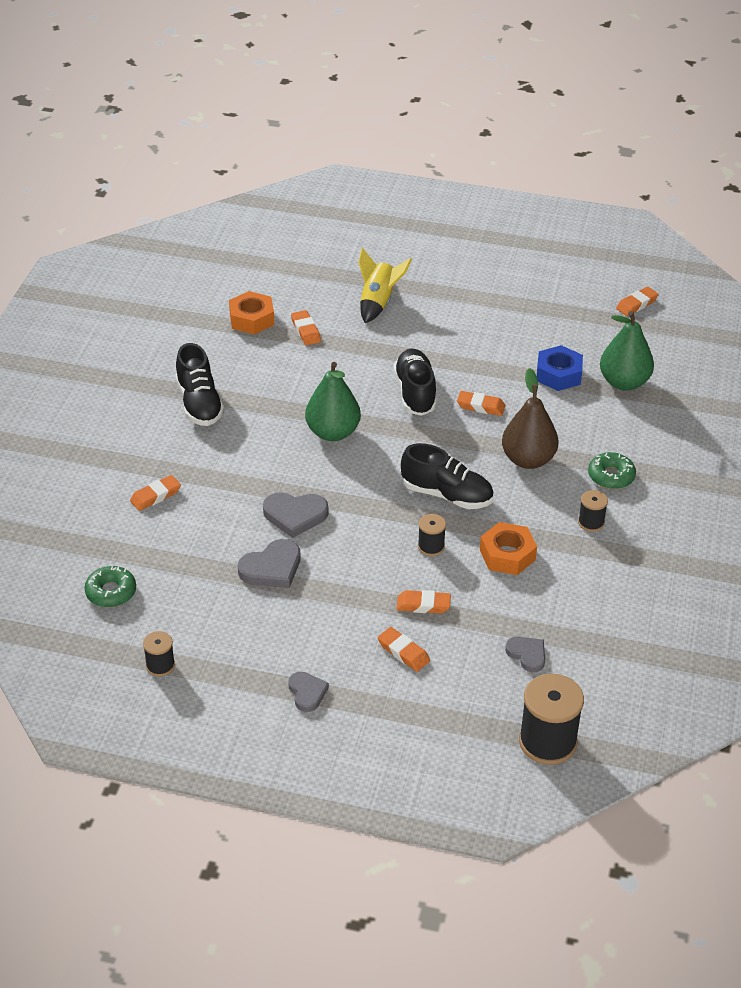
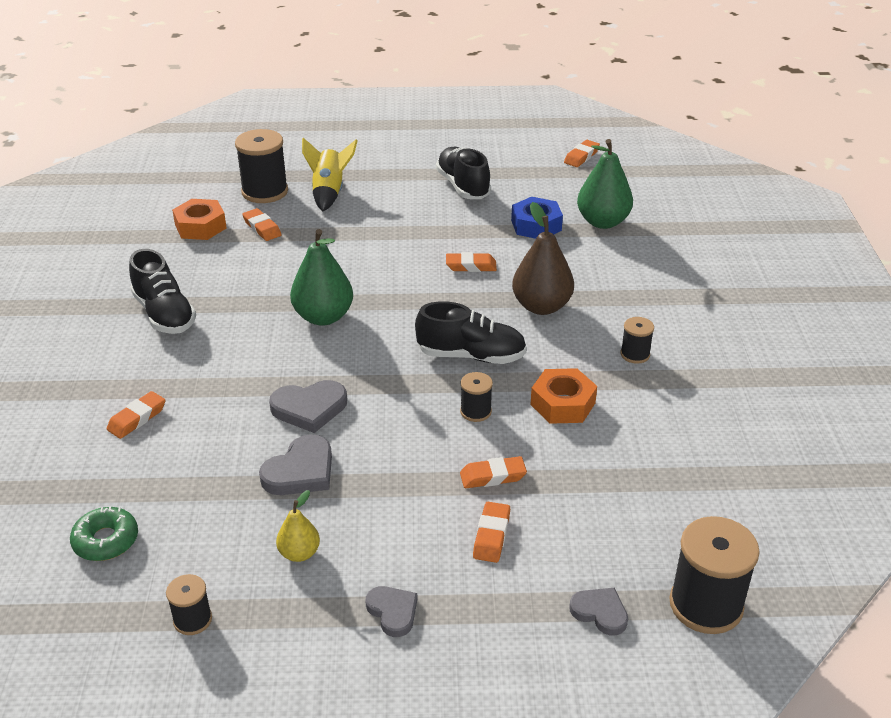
camera: 15 degrees left, 5 degrees down
orange eraser [378,627,430,672] -> orange eraser turned 75 degrees clockwise [473,502,510,563]
black shoe [393,349,437,416] -> black shoe moved to [436,147,491,199]
grey heart [505,637,545,672] -> grey heart moved to [569,588,628,635]
green donut [588,452,636,489] -> none
none -> black spool [235,129,288,203]
none -> yellow pear [276,490,320,562]

